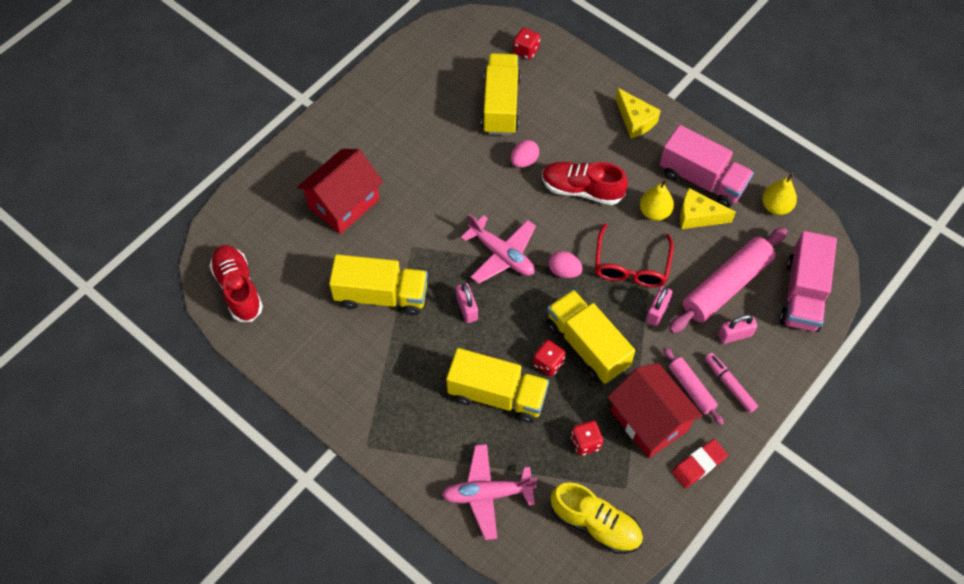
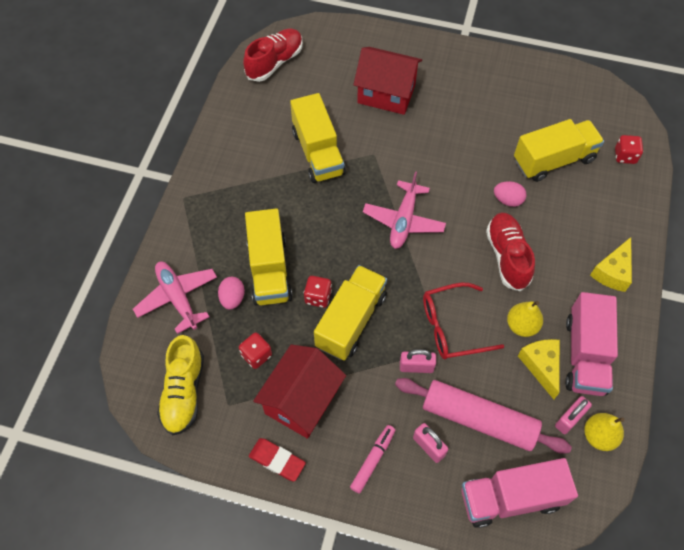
camera: 65 degrees right, 0 degrees up
pink padlock [456,283,478,323] -> pink padlock moved to [555,396,592,434]
pink egg [549,251,583,278] -> pink egg moved to [218,277,245,310]
pink rolling pin [663,347,724,425] -> none

